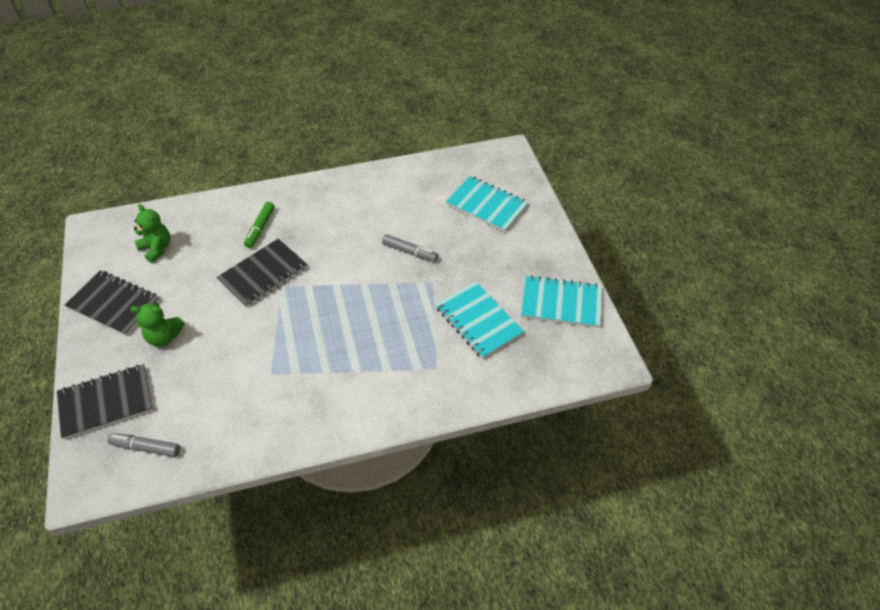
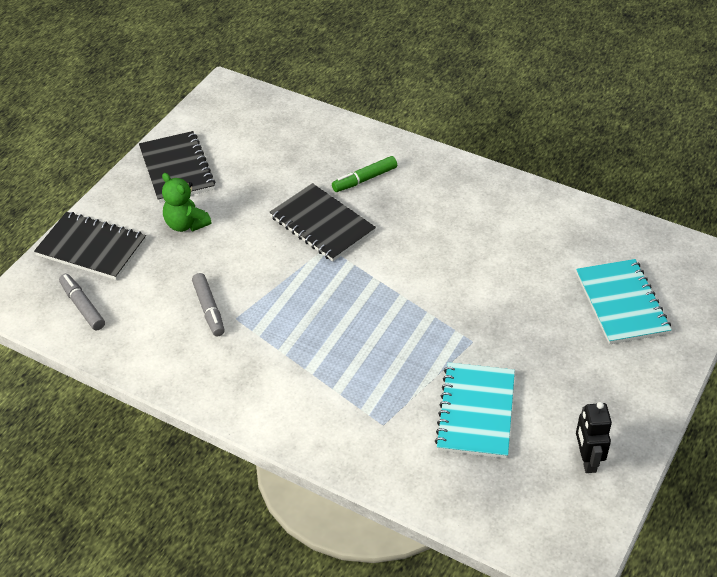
camera: 45 degrees right, 5 degrees down
green teddy bear [134,204,170,263] -> none
black notebook [217,239,307,308] -> black notebook turned 45 degrees clockwise [269,183,376,262]
grey marker [382,234,438,262] -> grey marker moved to [192,273,225,337]
turquoise notebook [521,275,602,328] -> black robot [576,402,612,473]

